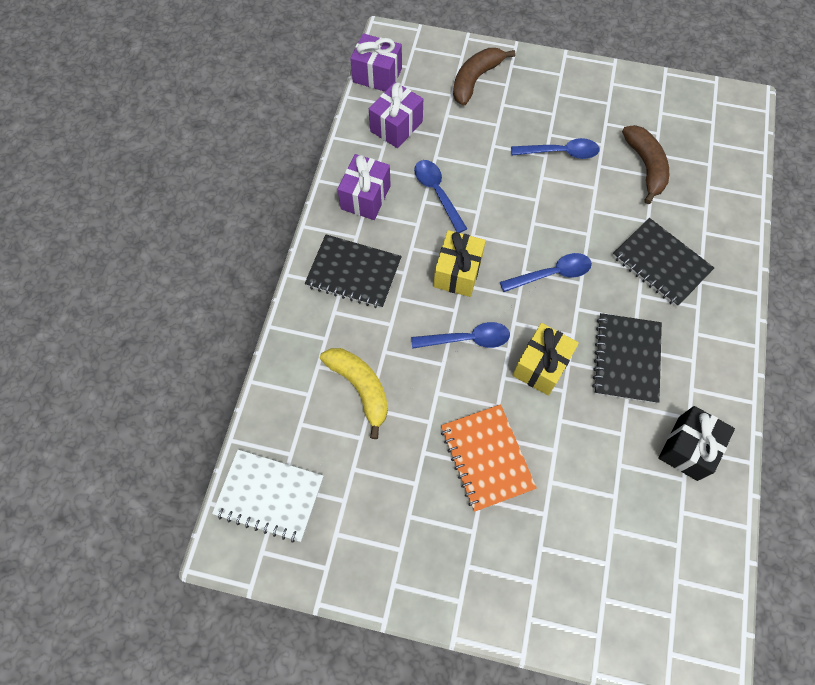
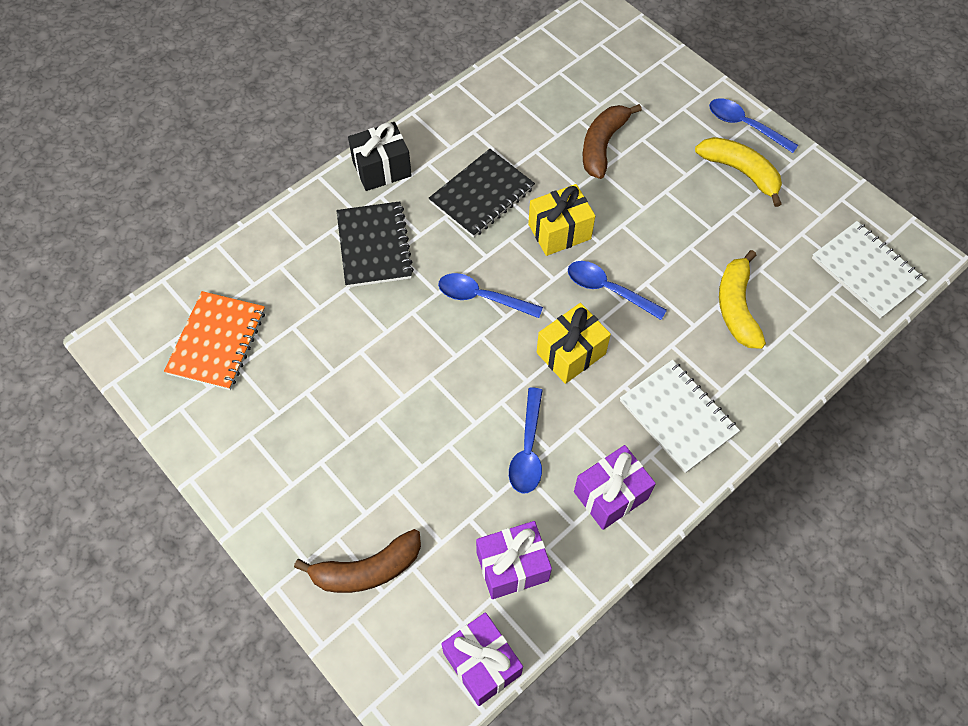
camera: 145 degrees left, 5 degrees down
black notebook [305,234,402,308] -> white notebook [620,360,740,473]
orange notebook [441,404,537,512] -> orange notebook moved to [164,291,265,390]
blue spoon [511,138,600,159] -> blue spoon moved to [709,98,798,153]
brown banana [622,125,669,204] -> brown banana moved to [583,104,642,179]
black gift [658,406,735,481] -> black gift moved to [348,122,412,191]
none -> yellow banana [695,137,782,207]

